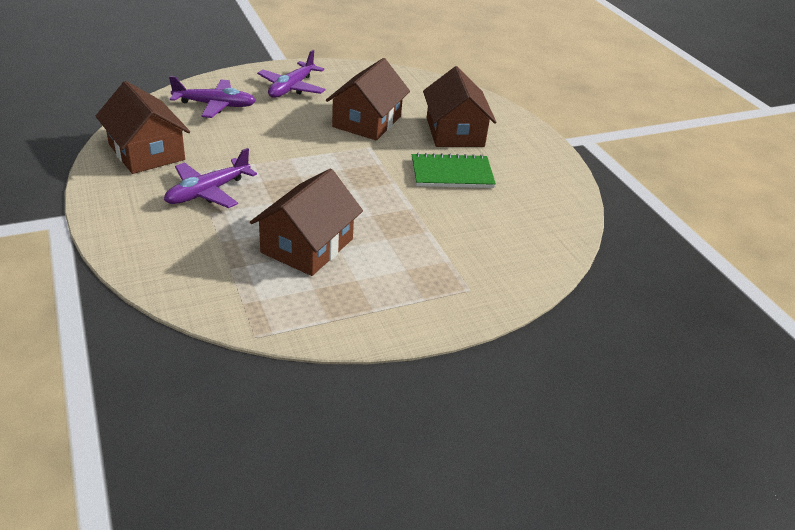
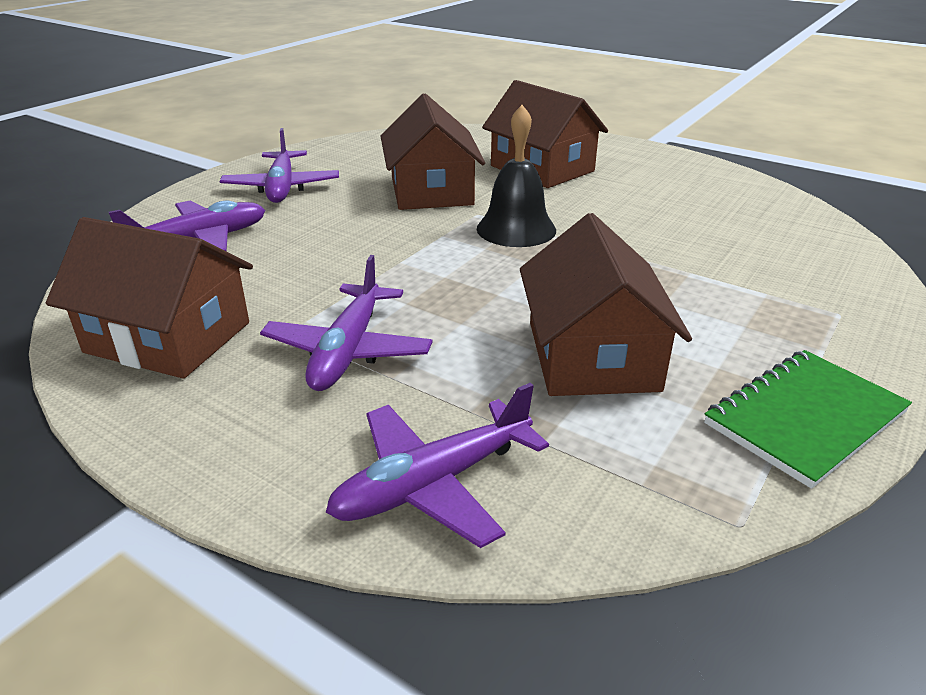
camera: 30 degrees left, 5 degrees down
green notebook [412,153,496,188] -> green notebook moved to [704,350,912,489]
none -> purple plane [326,383,549,548]
none -> black bell [477,105,556,247]

